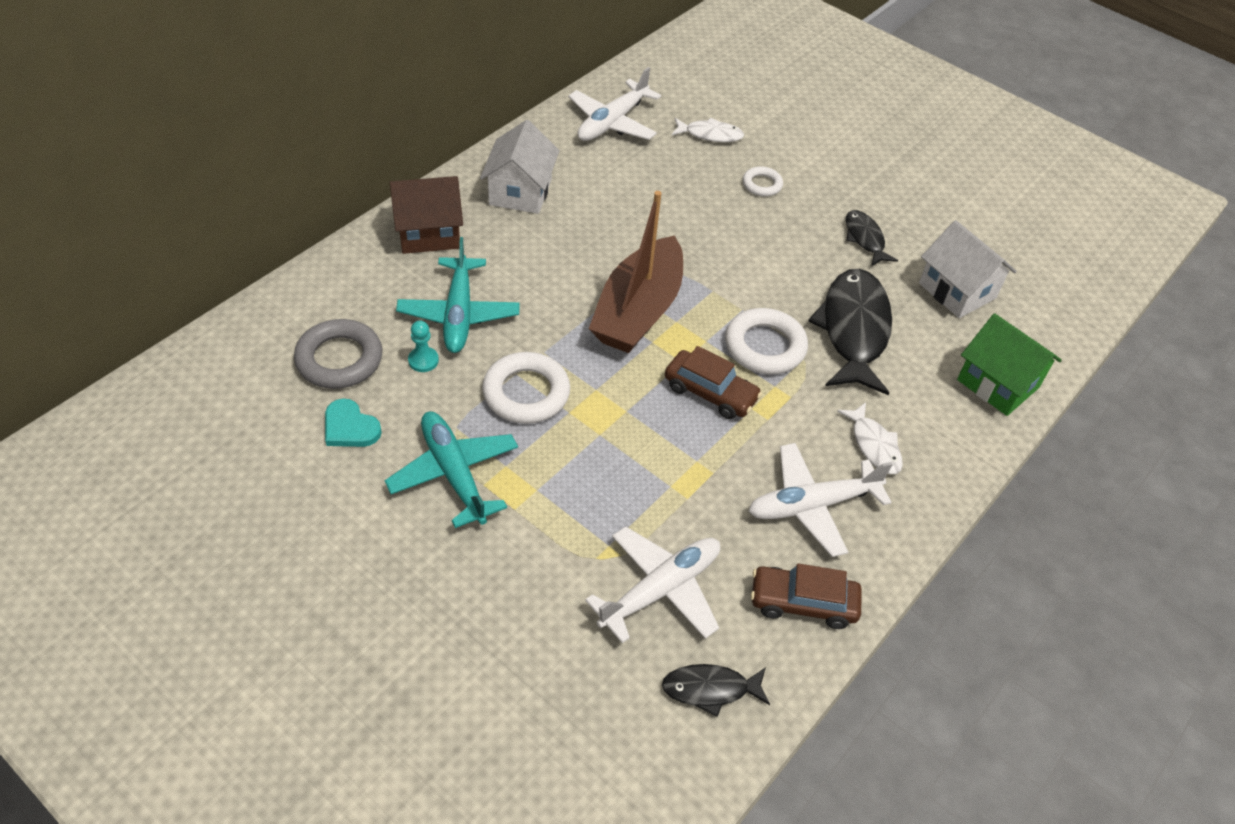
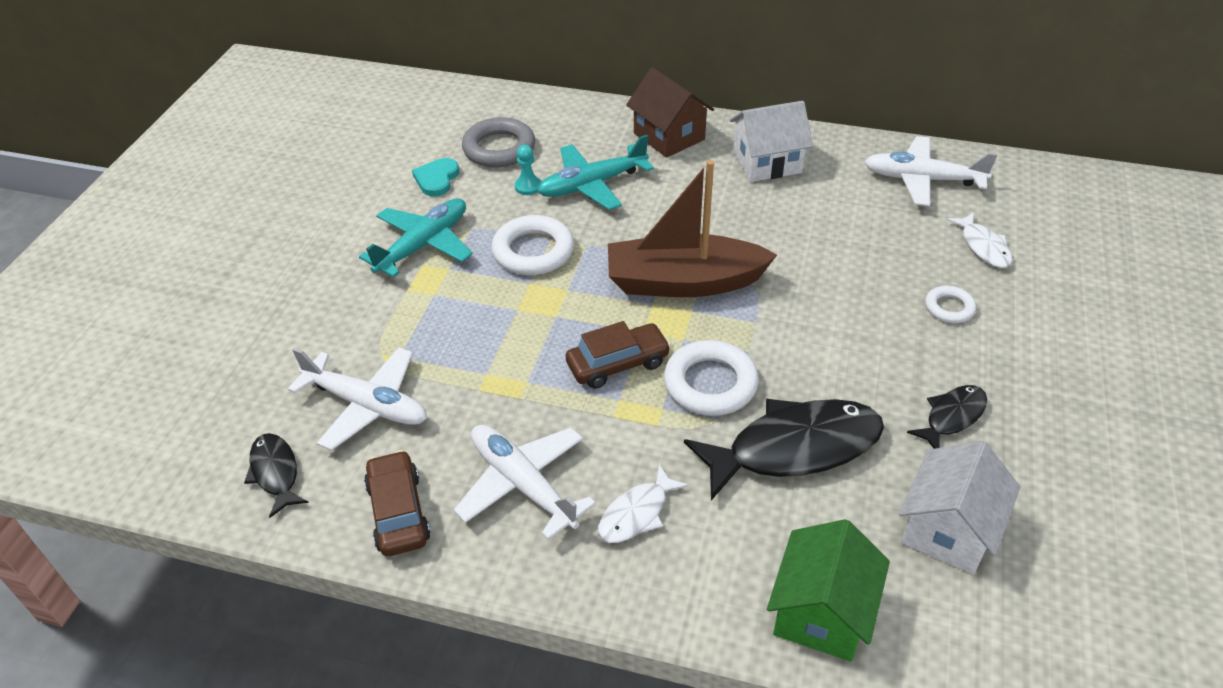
camera: 70 degrees right, 5 degrees down
brown car [665,346,762,419] -> brown car turned 120 degrees counterclockwise [565,321,671,389]

